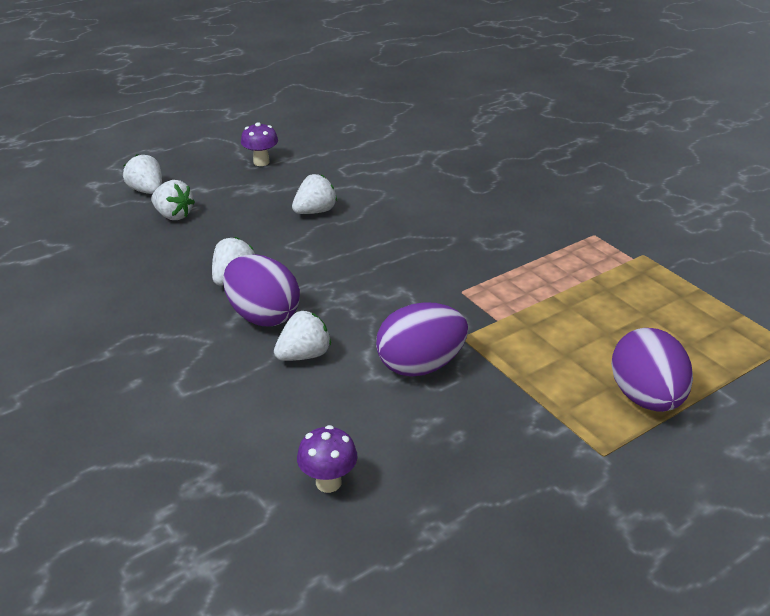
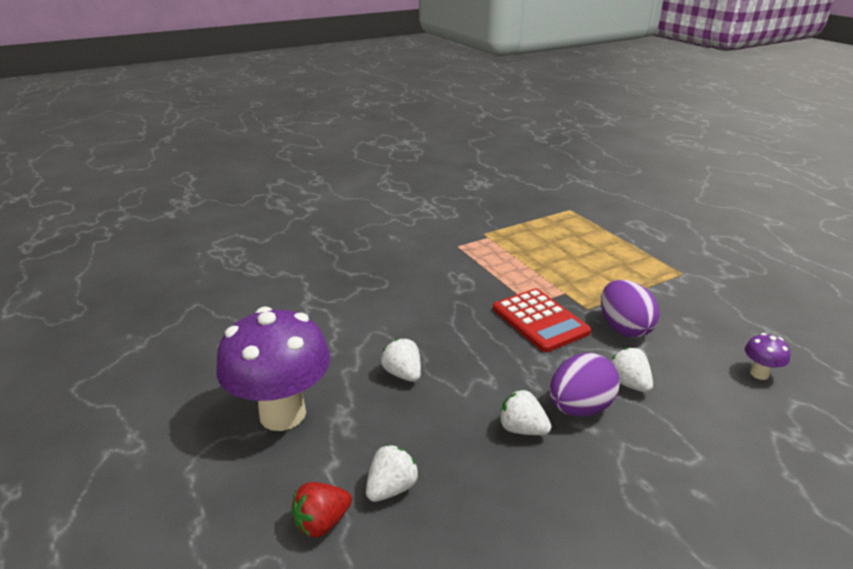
camera: 85 degrees left, 5 degrees down
white strawberry [123,154,162,194] -> red strawberry [291,482,352,537]
purple mushroom [241,123,278,166] -> purple mushroom [217,307,330,431], size x2.42
purple egg [611,328,693,412] -> none
none -> red calculator [493,288,591,352]

